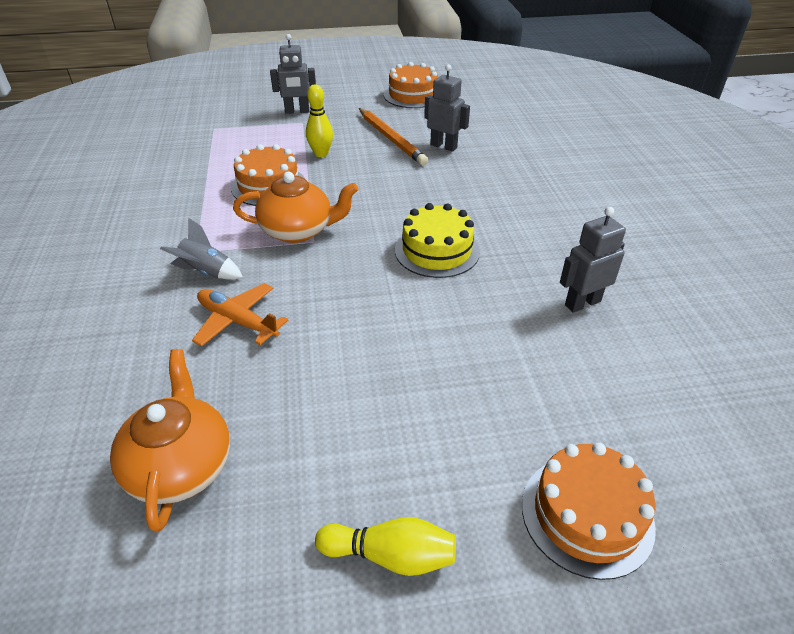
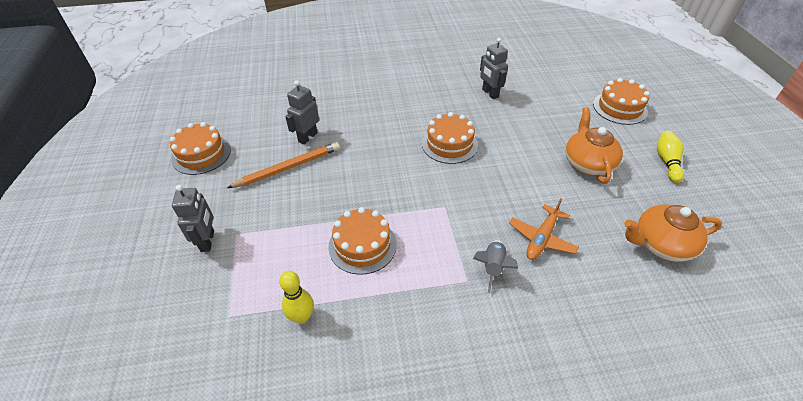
camera: 90 degrees left, 5 degrees up
orange teapot [233,172,358,243] -> orange teapot moved to [565,107,623,184]
yellow bowling pin [306,84,333,157] -> yellow bowling pin moved to [279,271,314,324]
yellow cake [395,203,480,278] -> orange cake [422,112,478,164]

